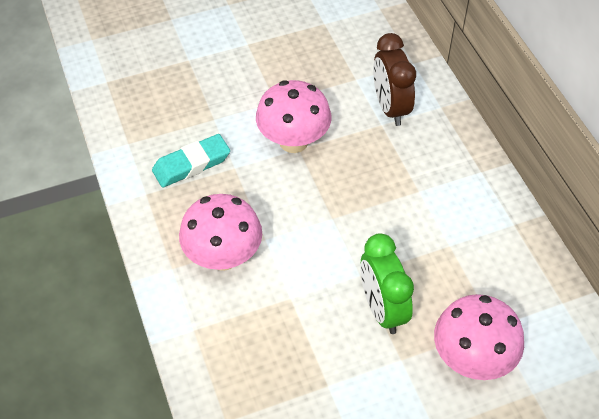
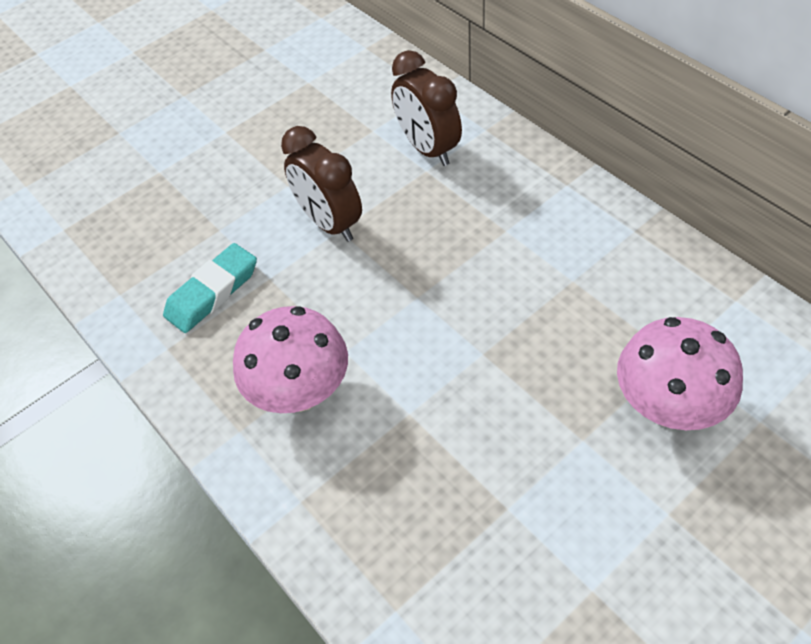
camera: 15 degrees left, 0 degrees up
pink mushroom [256,80,331,153] -> brown clock [281,126,362,242]
green clock [360,233,414,334] -> none

